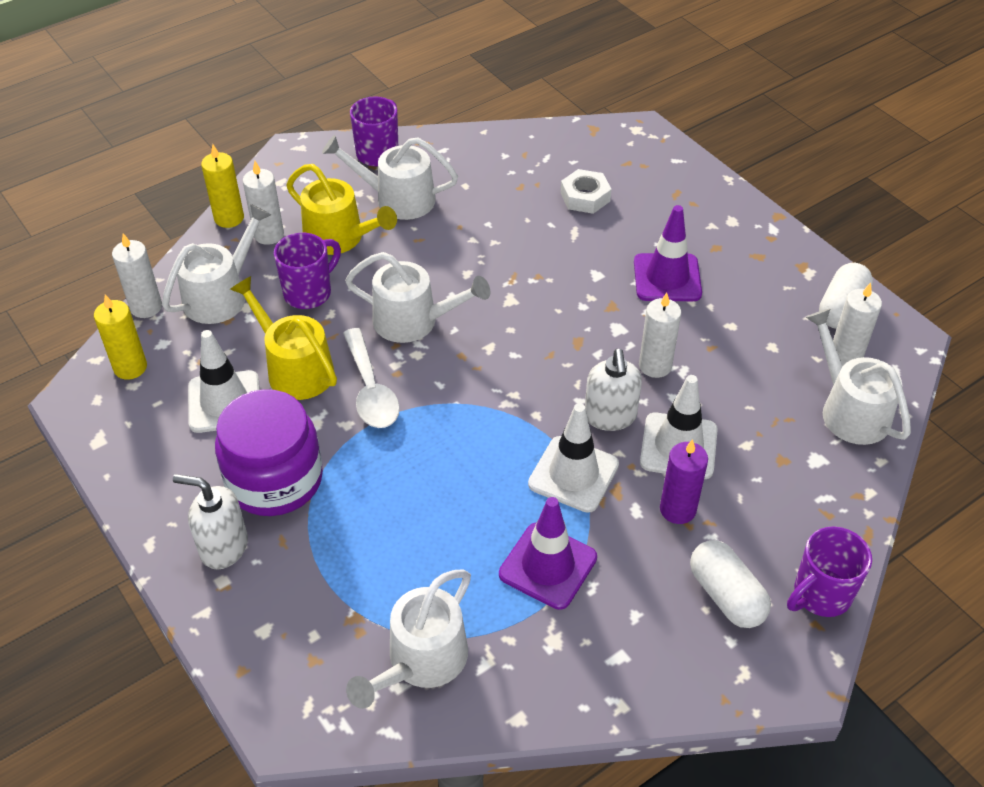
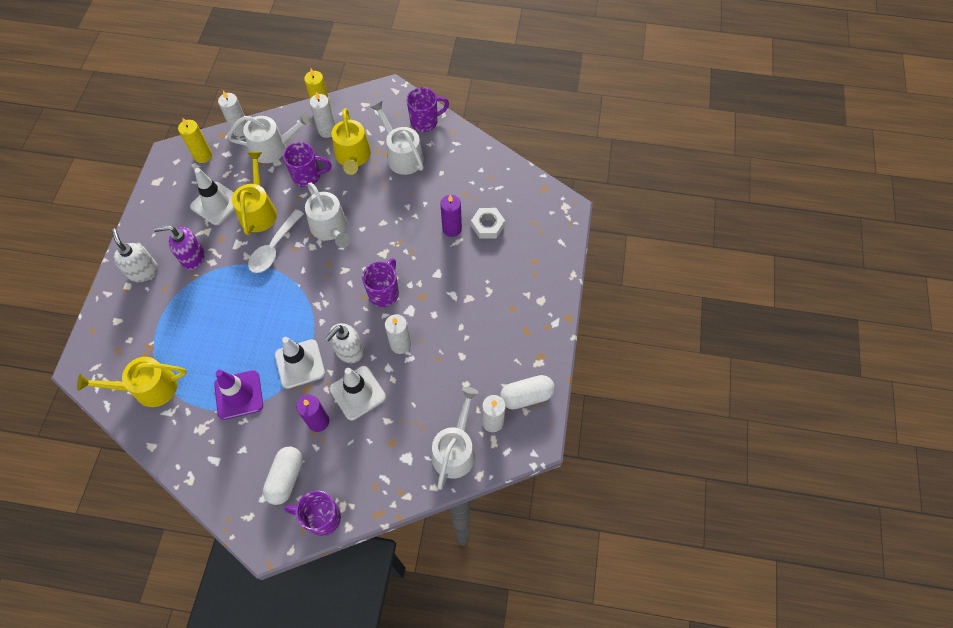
camera: 45 degrees right, 15 degrees up
purple jar [215,389,323,516] -> purple soap dispenser [154,225,205,270]
white watering can [346,569,471,709] -> yellow watering can [77,357,187,407]
purple traffic cone [634,205,702,301] -> none
none -> purple mug [362,258,399,307]
none -> purple candle [440,195,462,237]

